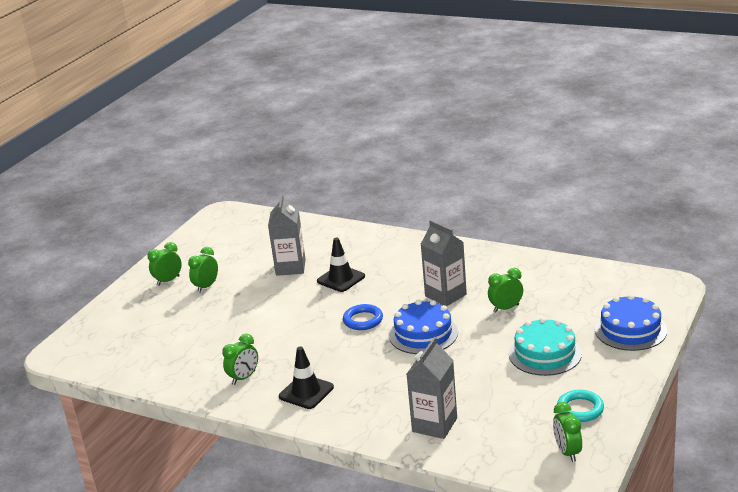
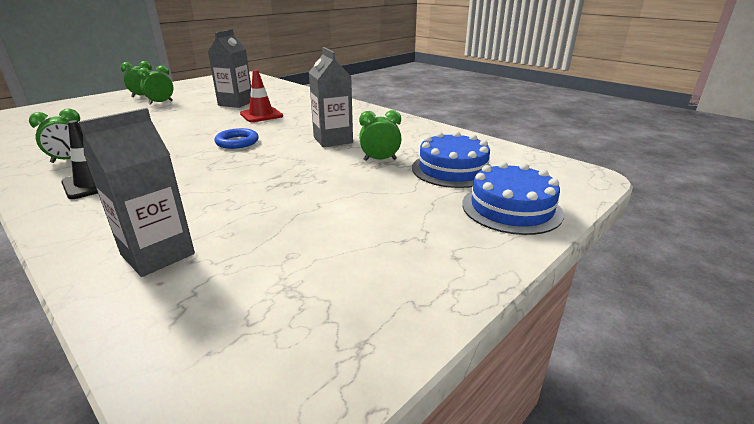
camera: 15 degrees right, 0 degrees up
black traffic cone [317,238,365,292] -> red traffic cone [240,70,283,122]
blue cake [389,300,458,354] -> blue cake moved to [412,131,492,188]
turquoise cake [509,317,582,376] -> none
green clock [553,402,582,462] -> none
turquoise ring [557,390,604,422] -> none

